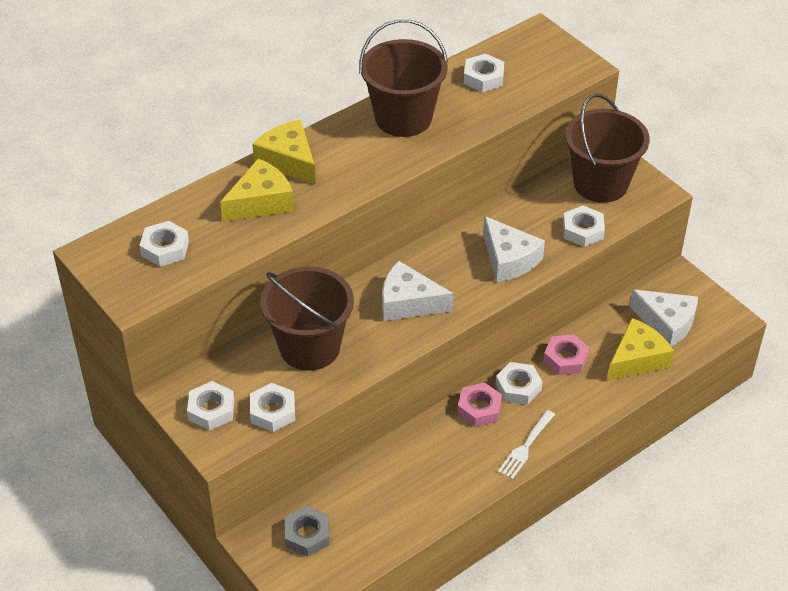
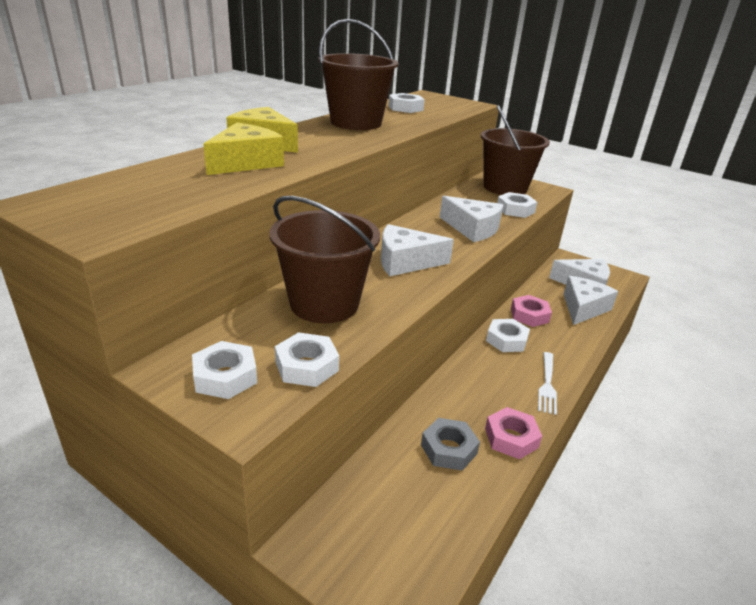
camera: 20 degrees left, 15 degrees down
white nut [139,221,189,267] -> none
grey nut [285,506,330,557] -> grey nut moved to [421,418,480,471]
pink nut [457,382,502,427] -> pink nut moved to [485,407,542,459]
yellow cheese [607,318,674,381] -> white cheese [564,276,618,325]

